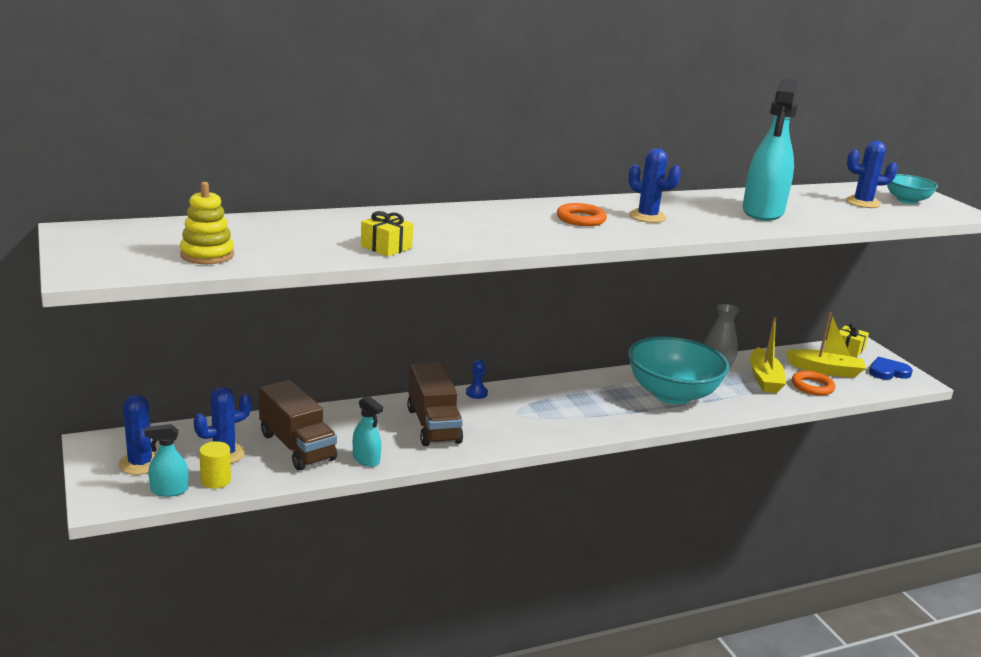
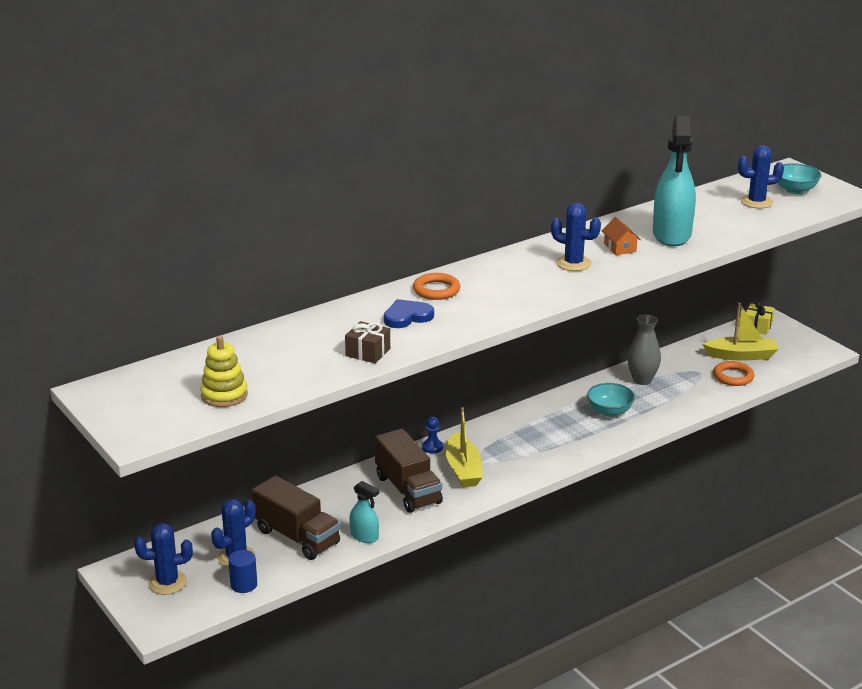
camera: 10 degrees left, 5 degrees up
blue cactus [118,395,156,475] -> blue cactus turned 60 degrees counterclockwise [134,523,193,595]
turquoise spray bottle [144,424,189,497] -> none
yellow cylinder [199,441,231,489] -> blue cylinder [228,550,257,593]
yellow gift [361,211,413,256] -> brown gift [345,321,390,363]
orange ring [557,203,607,226] -> orange ring moved to [413,273,460,300]
turquoise bowl [628,336,730,404] -> turquoise bowl [587,383,635,417], size x0.50
yellow boat [750,317,786,393] -> yellow boat moved to [445,407,483,487]
blue heart [869,357,913,380] -> blue heart moved to [384,299,434,328]
none -> orange house [602,217,641,255]

